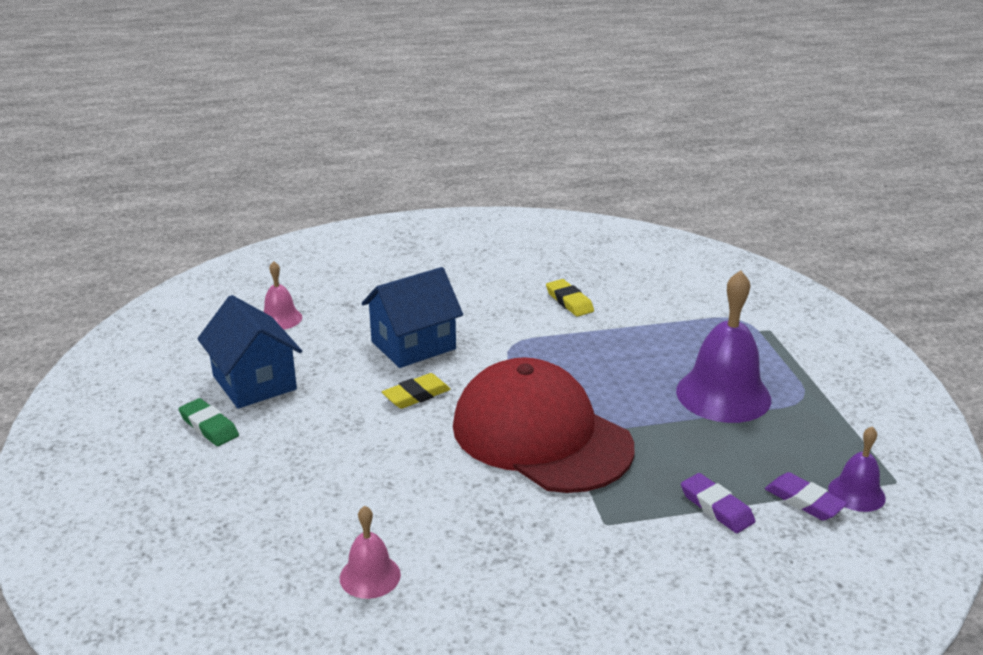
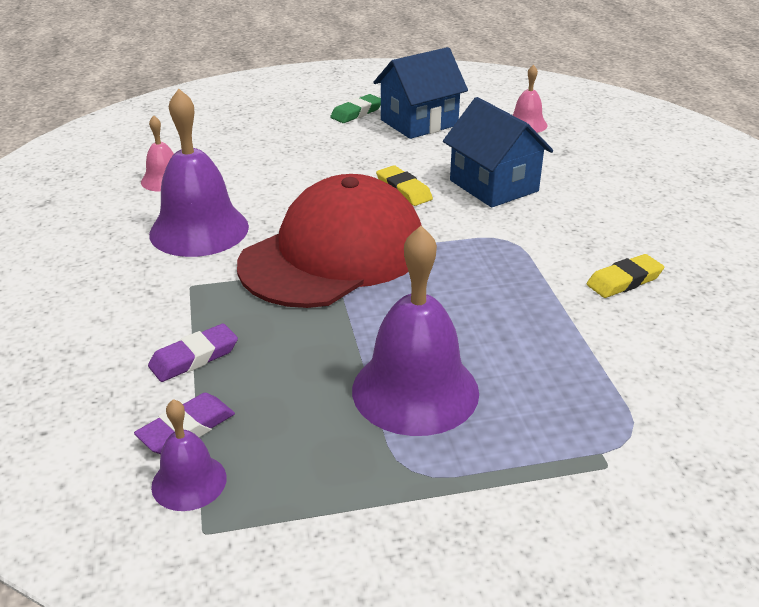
camera: 90 degrees right, 5 degrees up
none -> purple bell [149,89,249,257]

